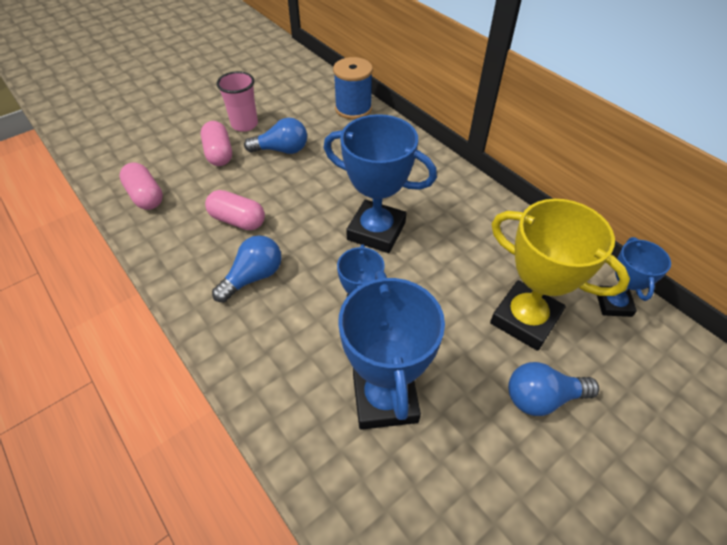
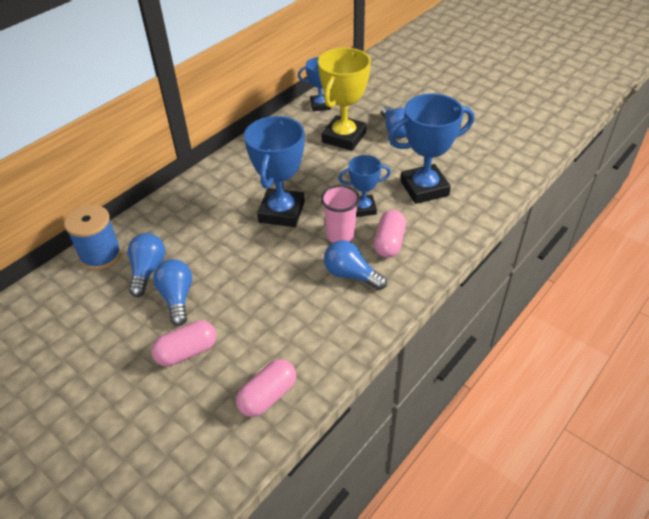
camera: 100 degrees left, 5 degrees down
pink capsule [205,190,265,230] -> pink capsule moved to [374,210,406,258]
pink cup [216,71,258,132] -> pink cup moved to [321,185,360,243]
none -> blue light bulb [128,233,166,297]

